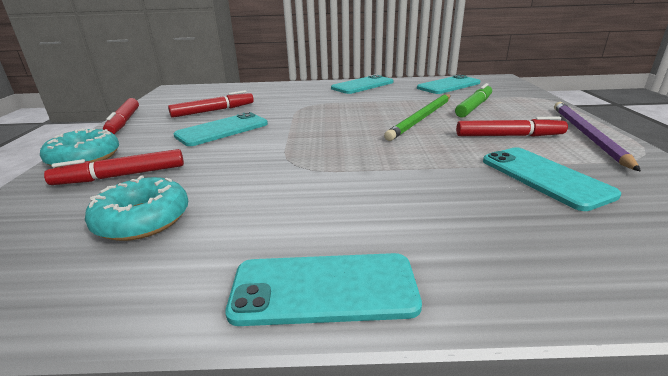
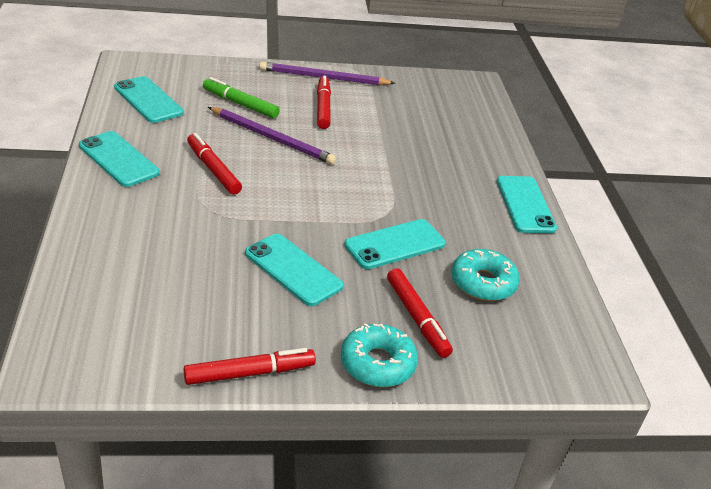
camera: 100 degrees left, 10 degrees up
red marker [168,90,254,118] -> red marker moved to [187,133,242,195]
green pencil [384,94,450,141] -> purple pencil [208,107,337,165]
turquoise phone [483,147,621,211] -> turquoise phone moved to [344,219,446,269]

